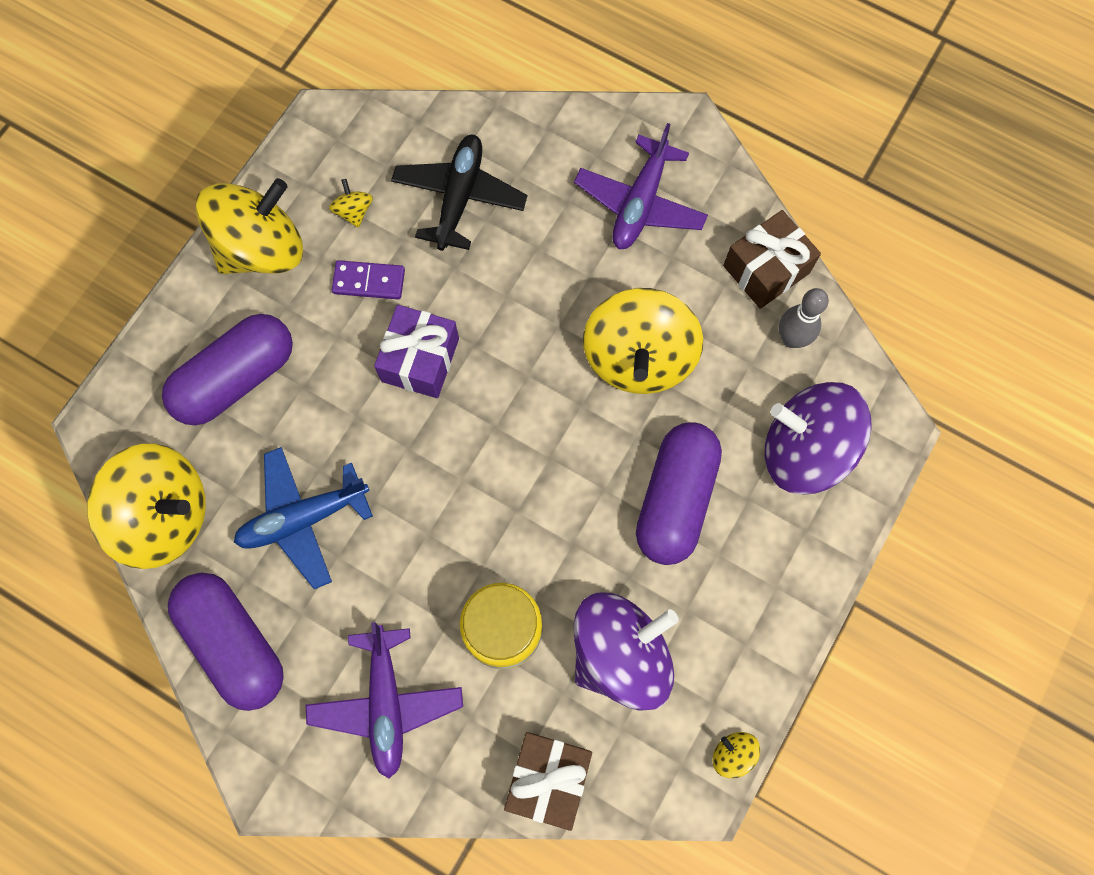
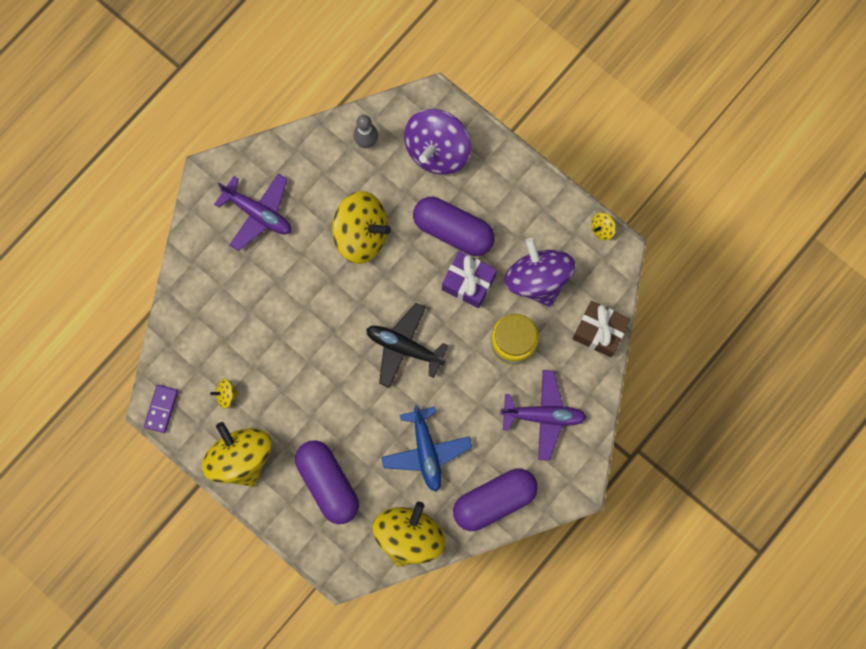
camera: 80 degrees left, 5 degrees up
purple domino [332,260,405,300] -> purple domino moved to [144,385,178,433]
purple gift [374,305,459,398] -> purple gift moved to [442,251,497,308]
black plane [391,135,527,251] -> black plane moved to [366,303,448,388]
brown gift [723,210,821,309] -> none

